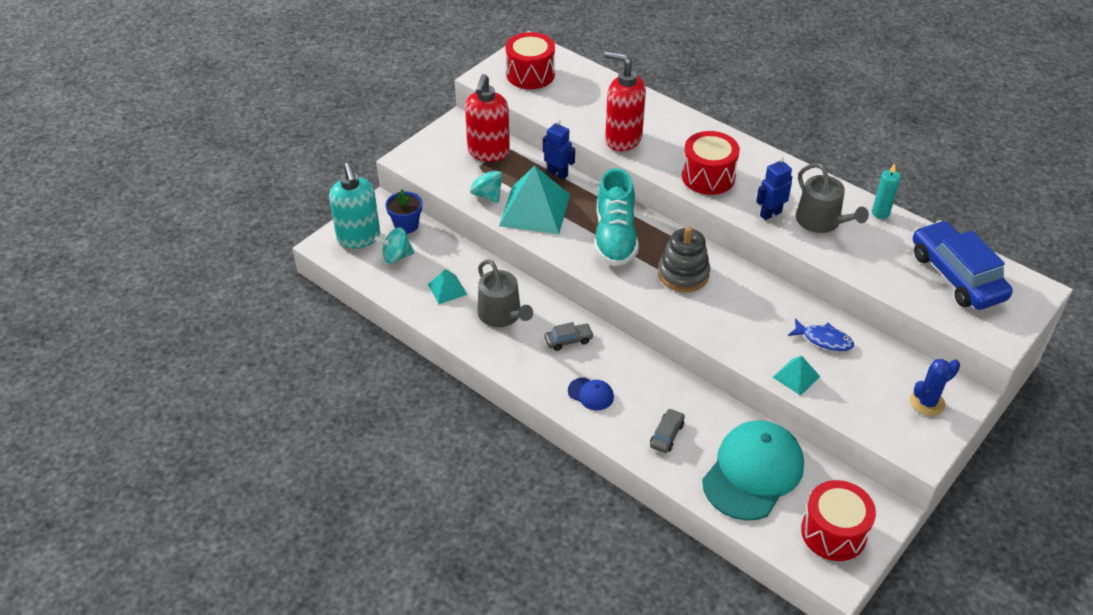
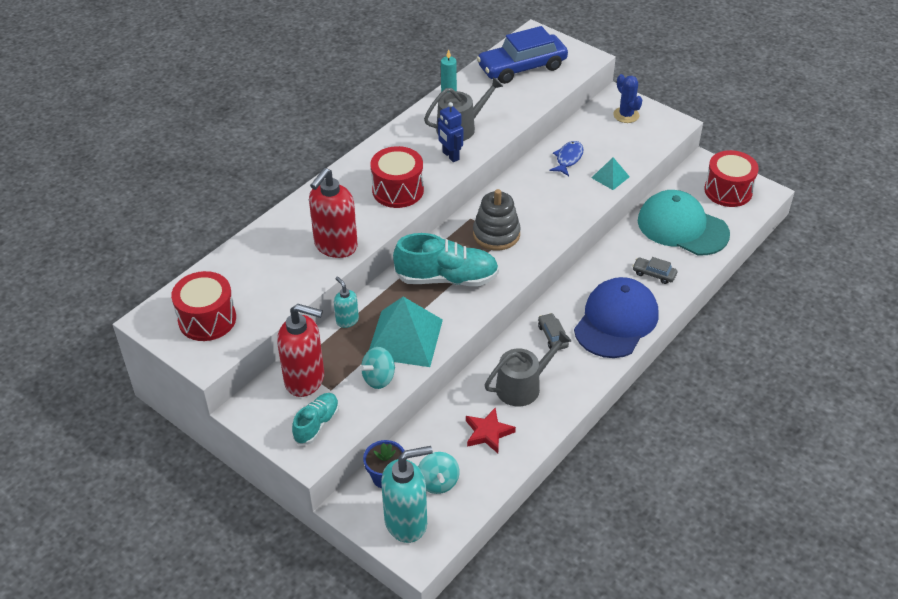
camera: 90 degrees left, 0 degrees up
turquoise pyramid [428,269,467,304] -> red star [466,408,516,453]
blue robot [543,120,575,180] -> turquoise soap dispenser [334,277,359,328]
blue cap [568,377,614,411] -> blue cap [574,277,658,358], size x2.34
none -> turquoise shoe [292,393,339,445]

